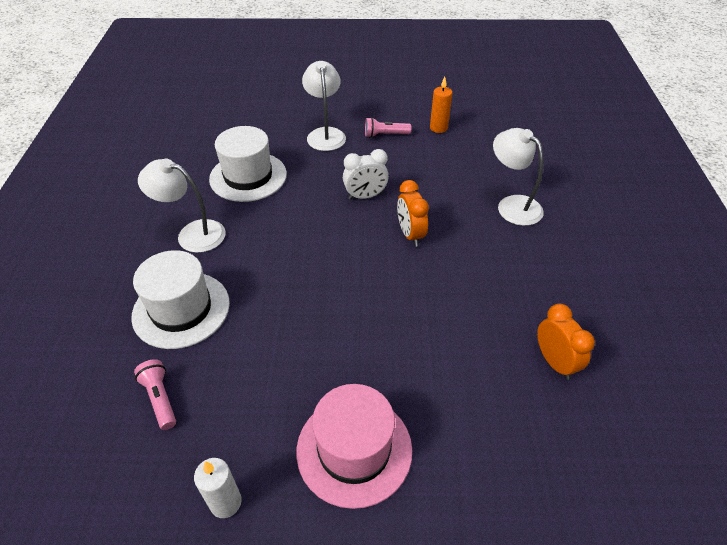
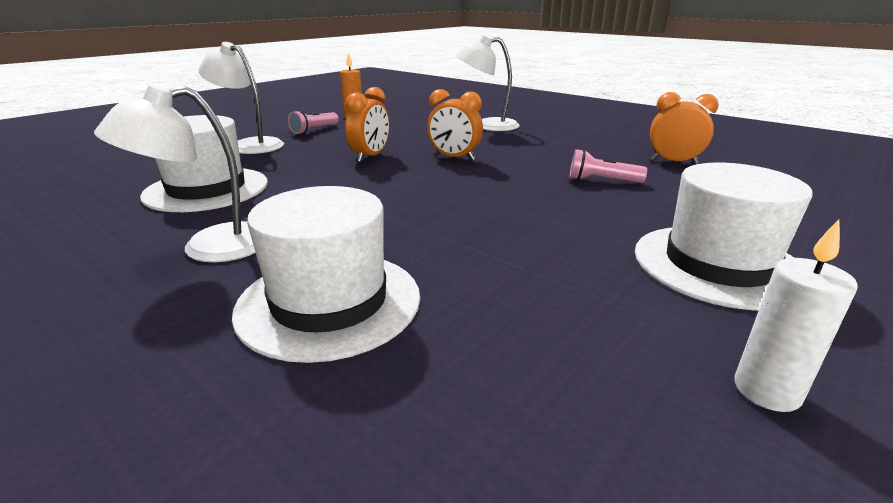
camera: 50 degrees left, 20 degrees down
pink flashlight [134,359,176,430] -> pink flashlight moved to [570,149,647,183]
pink hat [296,384,412,509] -> white hat [635,162,813,311]
white clock [343,149,389,200] -> orange clock [345,87,389,162]

